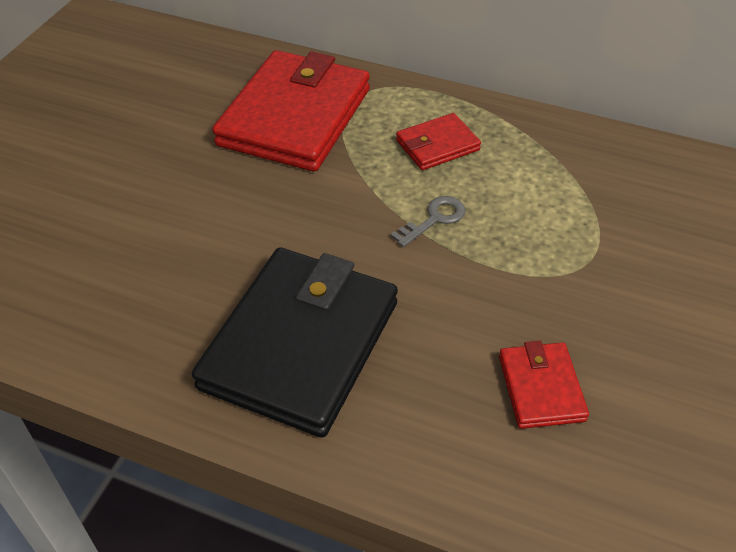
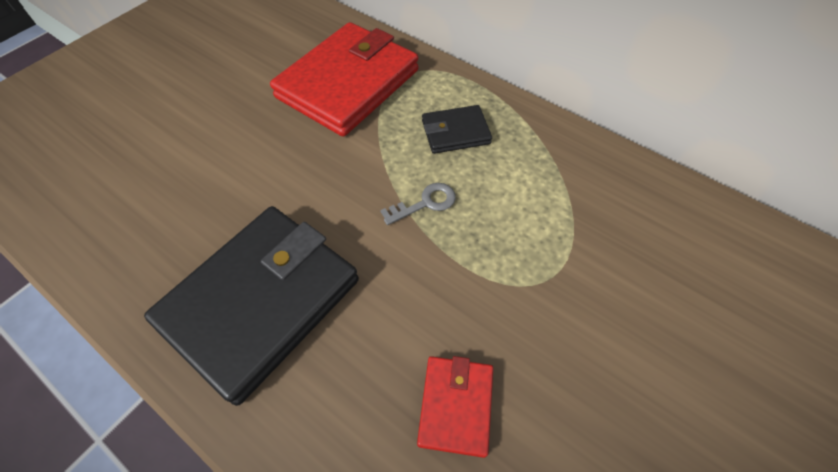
camera: 15 degrees right, 10 degrees up
red wallet [396,113,481,170] -> black wallet [422,105,492,154]

